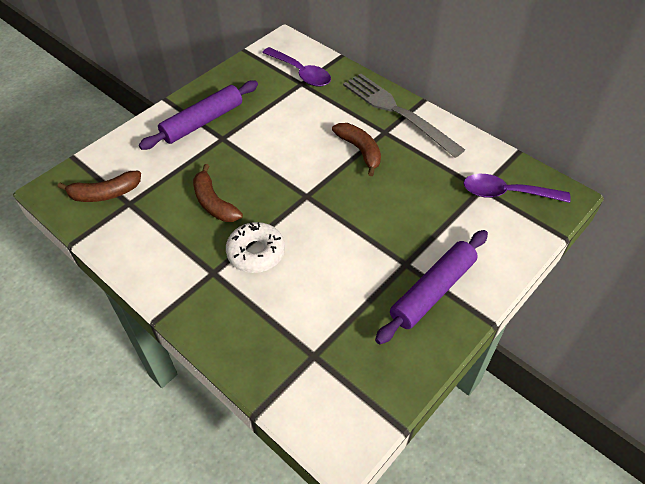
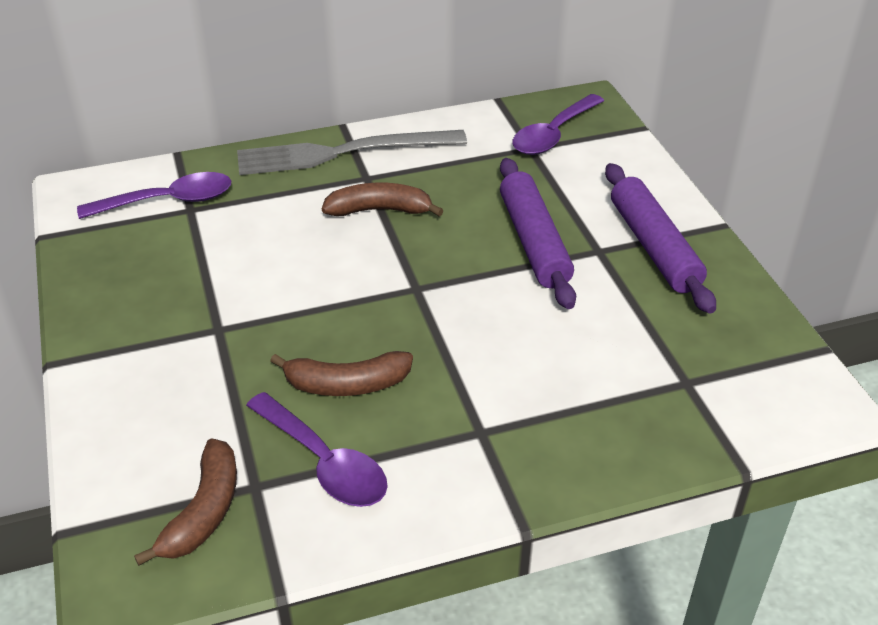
camera: 60 degrees left, 10 degrees down
purple rolling pin [139,80,258,150] -> purple rolling pin moved to [500,158,576,309]
white donut [226,222,285,273] -> none
none -> purple spoon [246,392,388,507]

